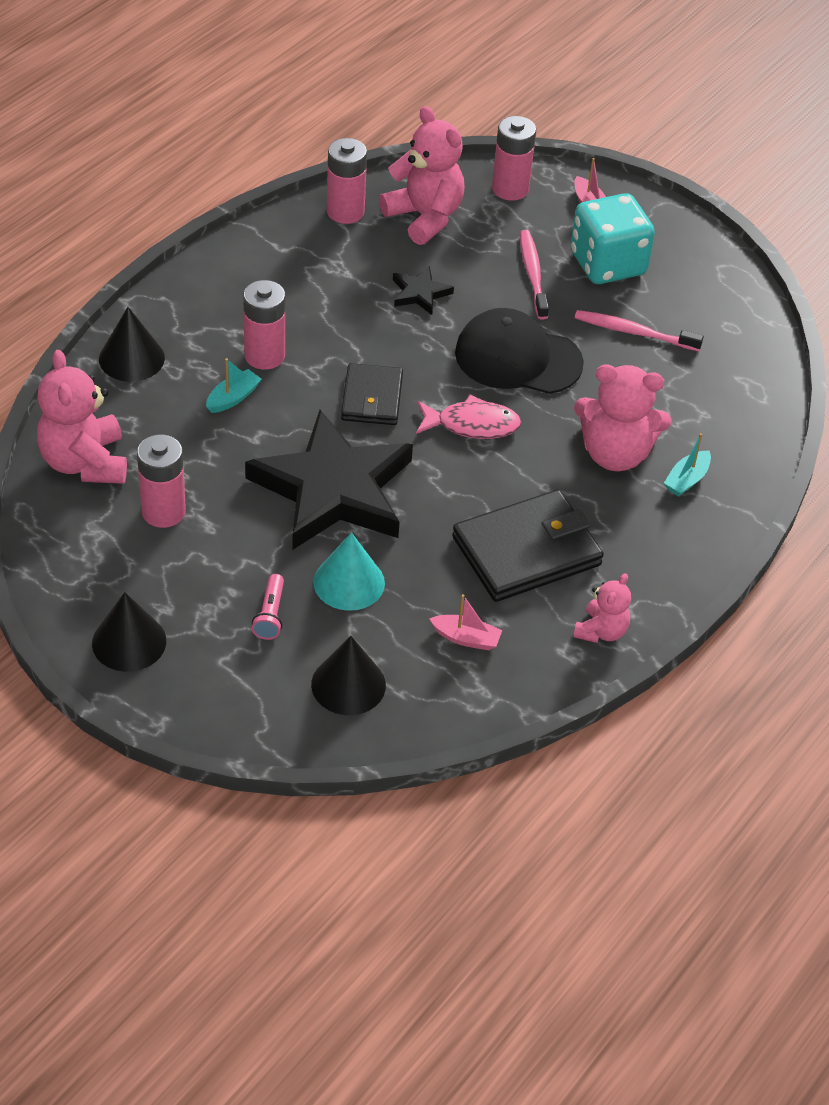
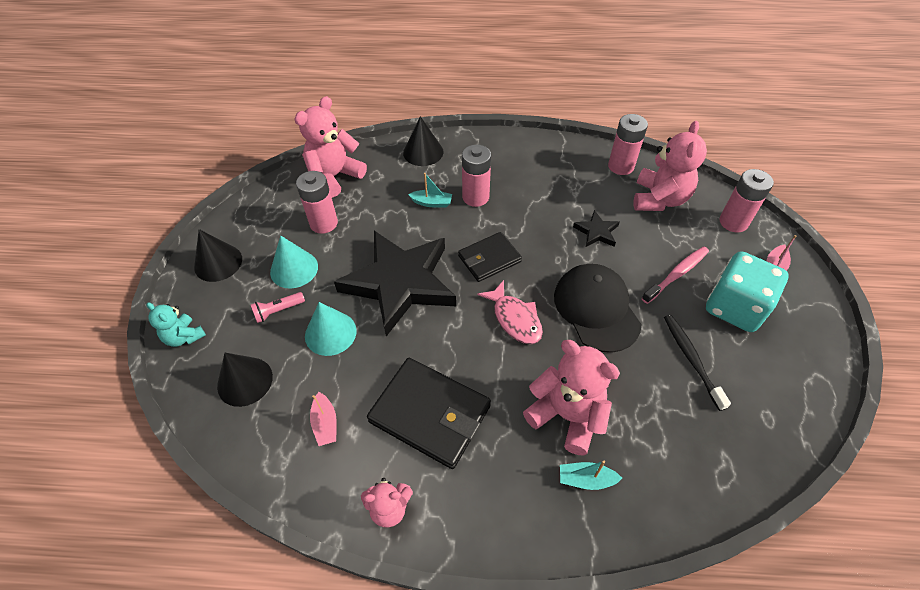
camera: 60 degrees right, 5 degrees up
pink teddy bear [574,364,672,471] -> pink teddy bear turned 150 degrees clockwise [523,340,620,456]
pink toothbrush [575,310,704,351] -> black toothbrush [664,315,731,411]
none -> turquoise teddy bear [146,302,206,347]
none -> turquoise cone [270,235,318,289]

